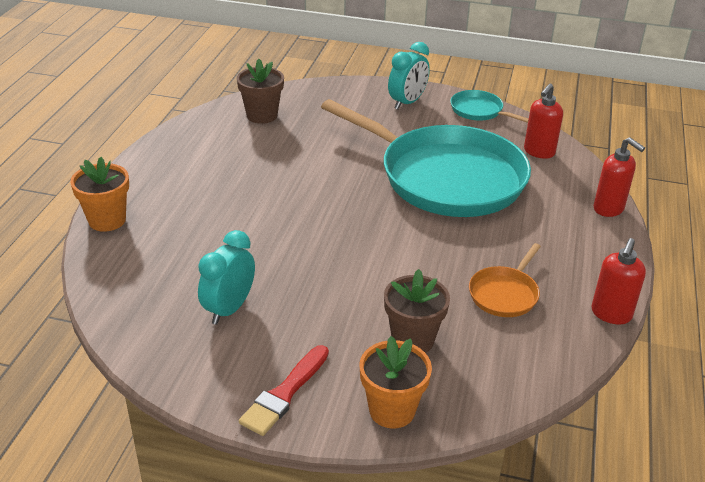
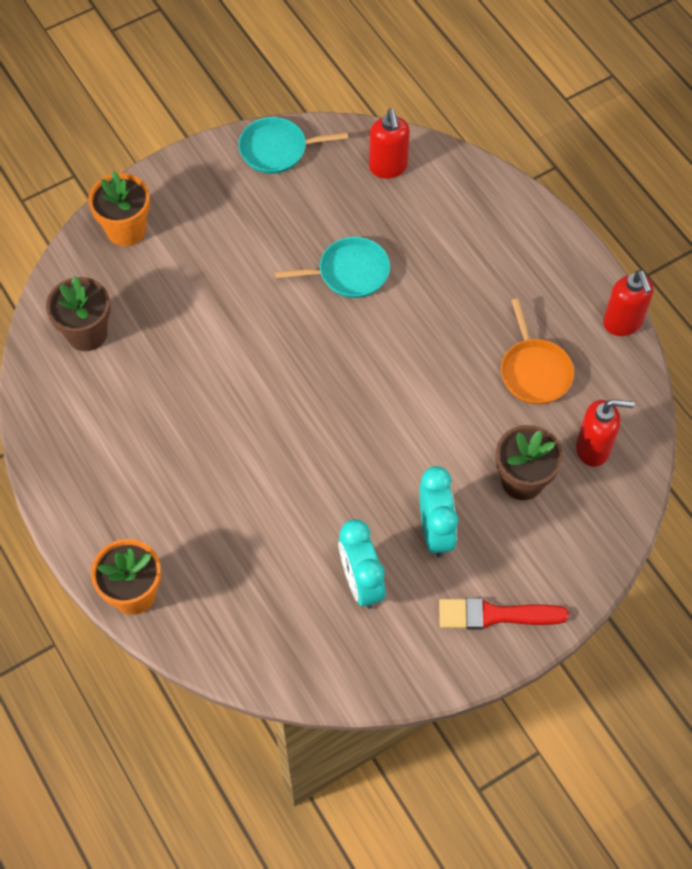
camera: 45 degrees left, 25 degrees up
red brush [239,345,329,436] -> red brush turned 105 degrees clockwise [439,598,569,630]
turquoise pan [321,99,531,217] -> turquoise pan [275,237,390,298], size x0.41
orange flower pot [360,336,432,428] -> orange flower pot moved to [88,171,150,246]
turquoise clock [388,42,430,109] -> turquoise clock moved to [419,466,458,558]
red soap dispenser [594,137,645,217] -> red soap dispenser moved to [576,399,634,467]

